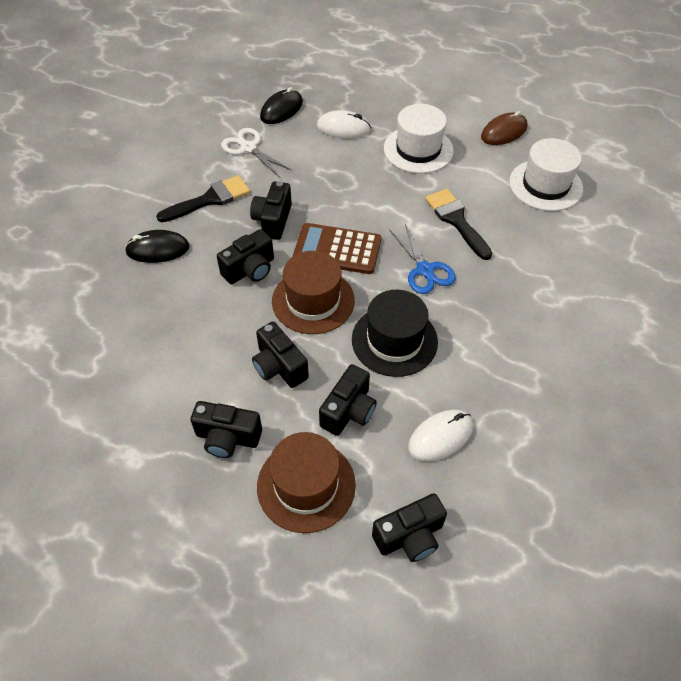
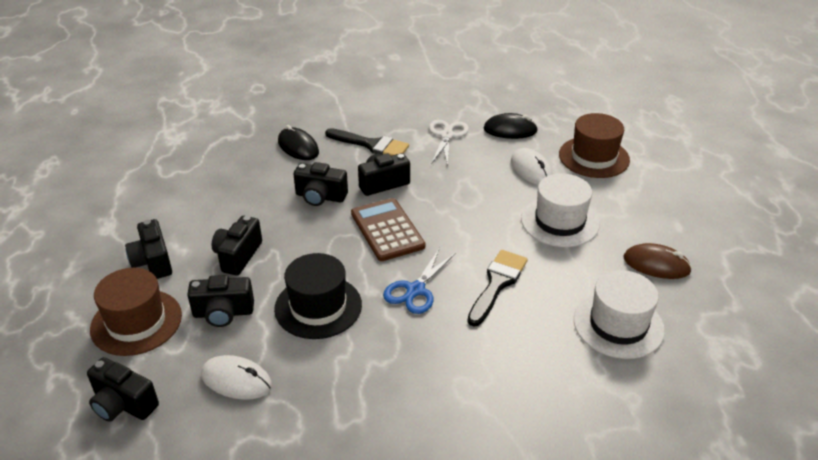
camera: 55 degrees right, 15 degrees down
brown hat [272,251,355,334] -> brown hat moved to [559,113,630,178]

